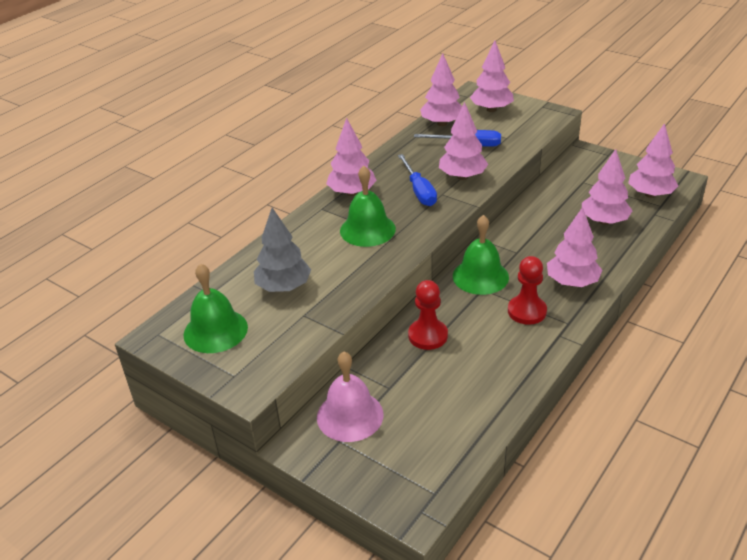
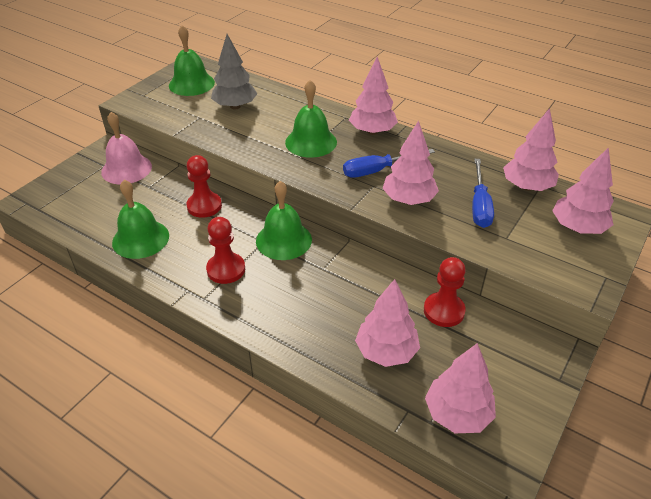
camera: 85 degrees right, 5 degrees up
pink tree [547,207,602,287] -> none
none -> green bell [112,180,169,259]
none -> red pawn [424,257,466,327]

